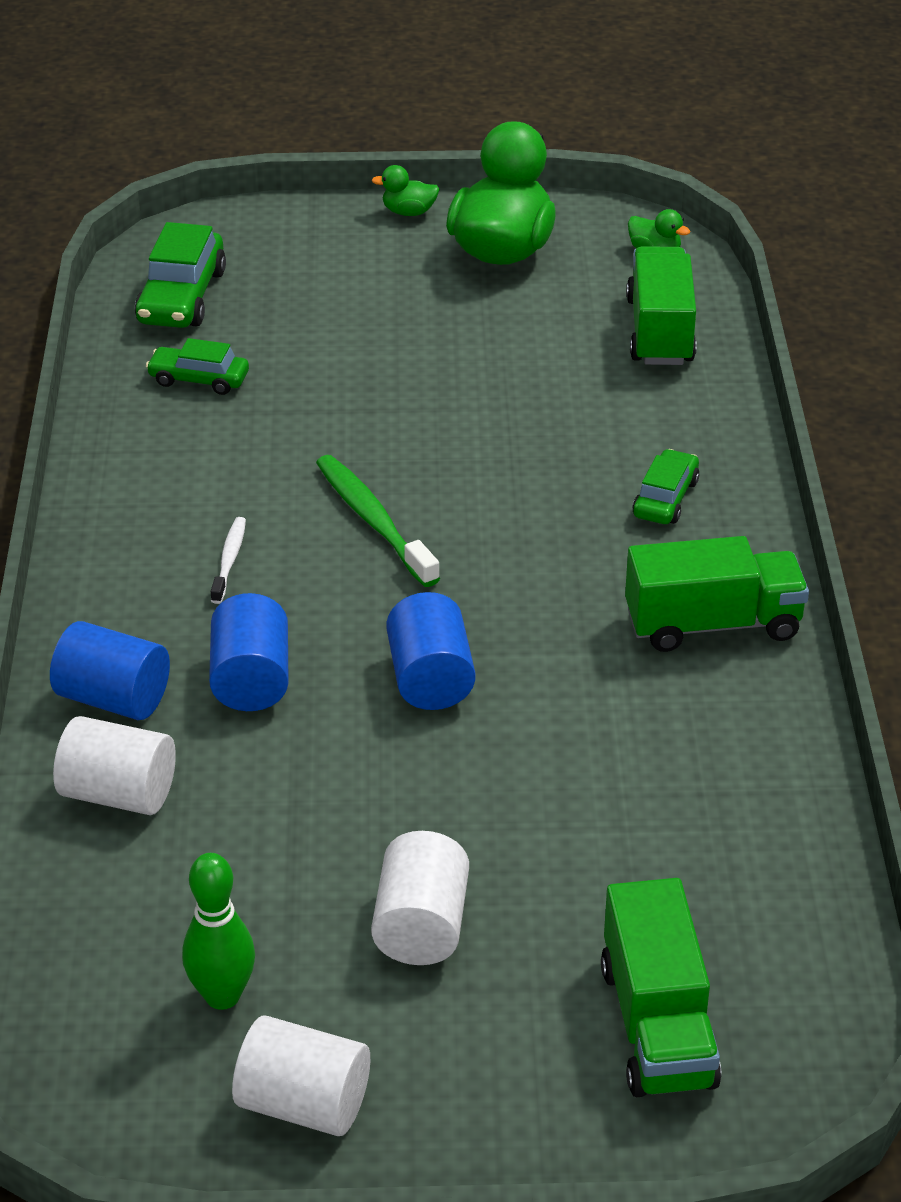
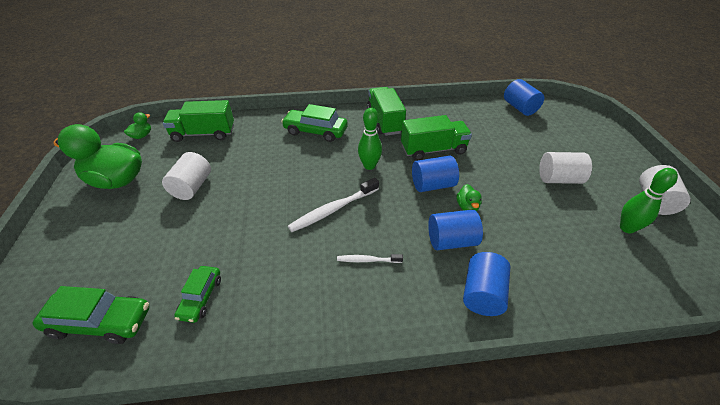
camera: 95 degrees left, 5 degrees up
white cylinder [53,716,176,815] -> white cylinder moved to [162,152,211,200]
green toothbrush [316,455,440,587] -> white toothbrush [288,178,379,232]
green duck [372,165,440,216] -> green duck moved to [456,184,482,211]
green truck [601,878,721,1097] -> green truck moved to [401,115,472,161]
green car [633,449,699,524] -> green car [281,104,348,142], size x1.59
none -> green bowling pin [358,108,382,170]
none -> blue cylinder [504,79,544,116]

